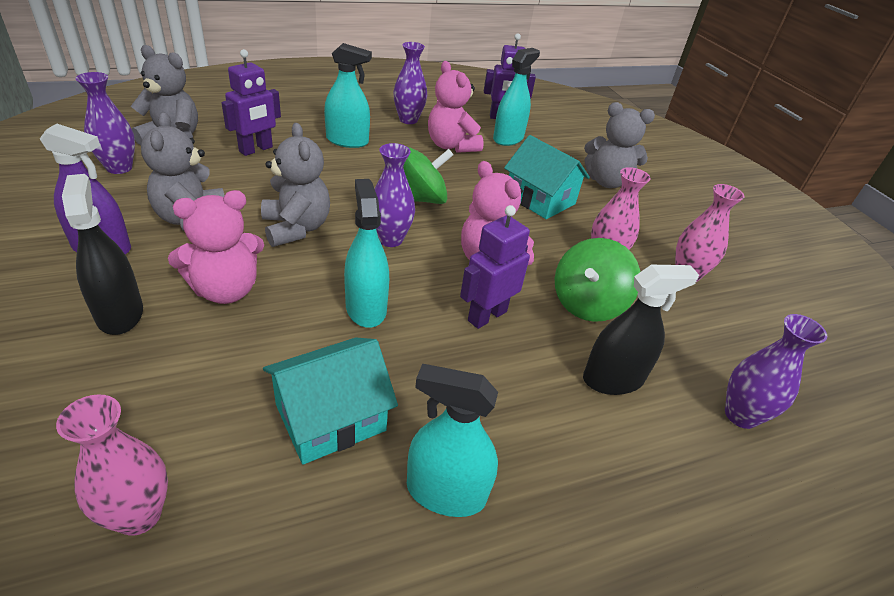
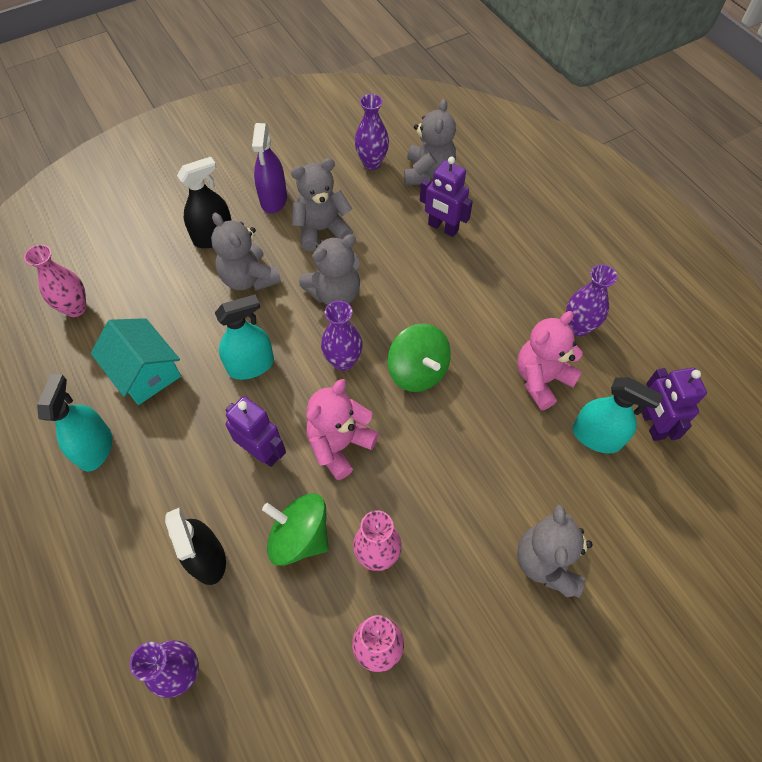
camera: 85 degrees right, 20 degrees up
pink teddy bear [168,190,264,304] -> grey teddy bear [211,213,281,291]
turquoise spray bottle [324,43,372,148] -> none
turquoise house [504,135,590,219] -> none

